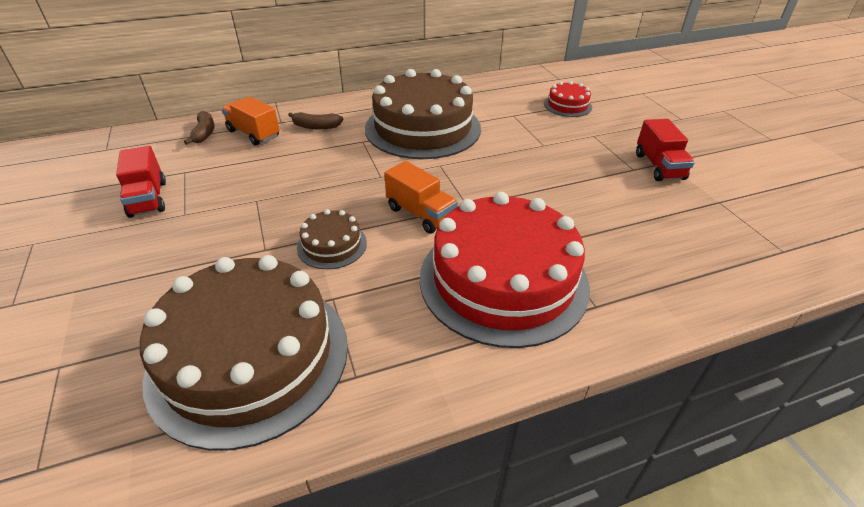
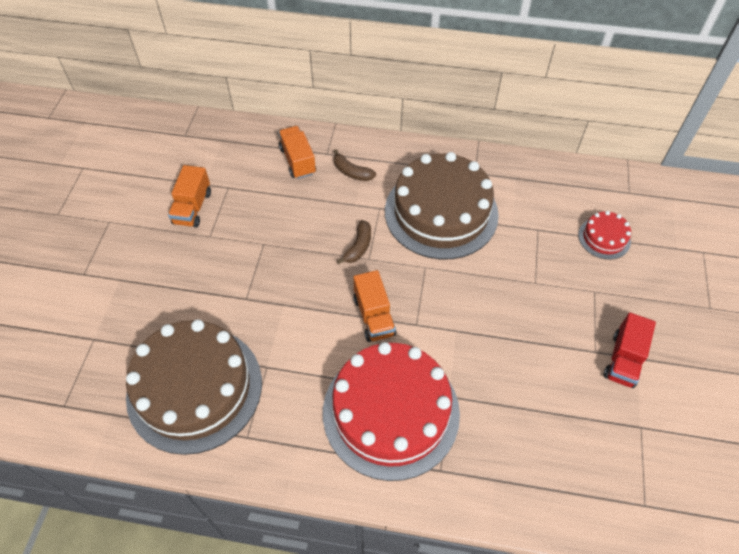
camera: 30 degrees right, 15 degrees up
red truck [116,146,166,218] -> orange truck [168,165,211,227]
brown banana [184,111,215,145] -> brown banana moved to [337,220,371,264]
brown cake [297,209,367,269] -> none

